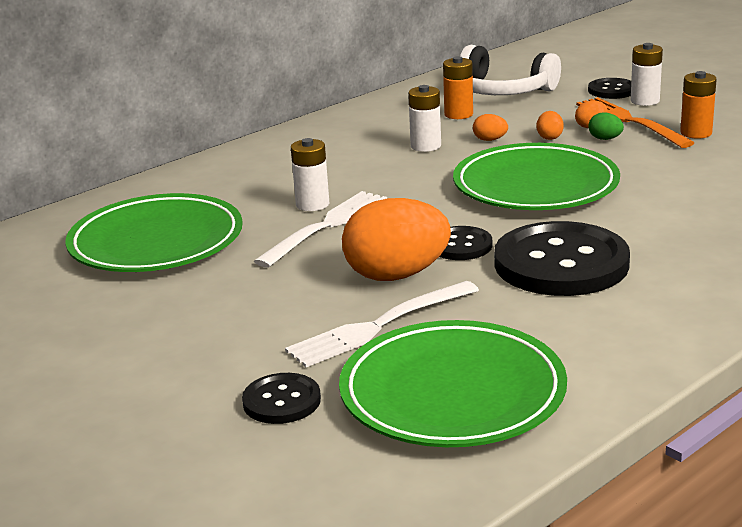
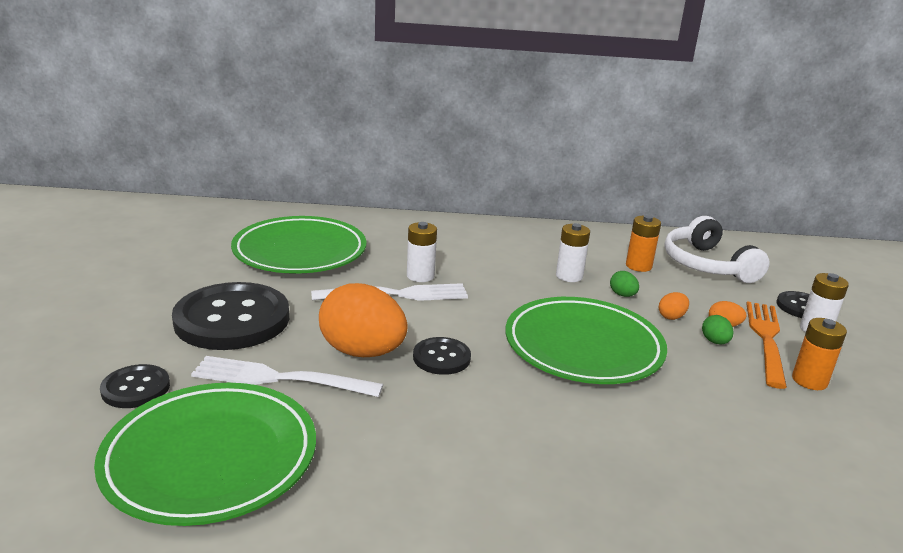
camera: 40 degrees right, 0 degrees up
orange egg [473,114,508,141] -> green egg [610,271,639,297]
black button [494,221,630,296] -> black button moved to [172,282,289,350]

